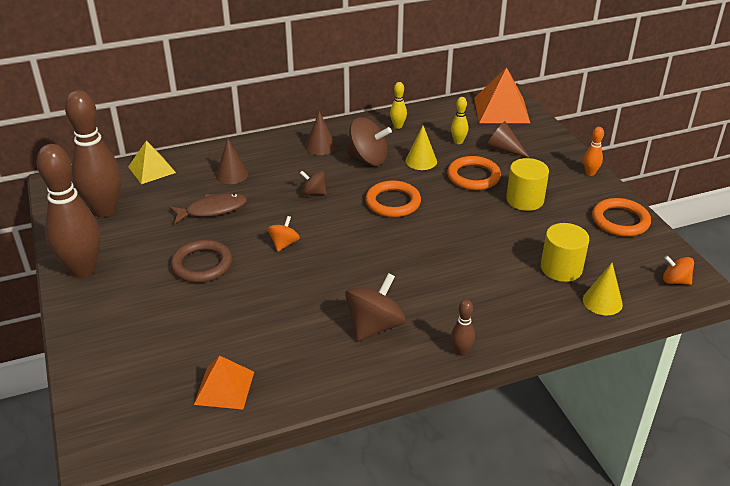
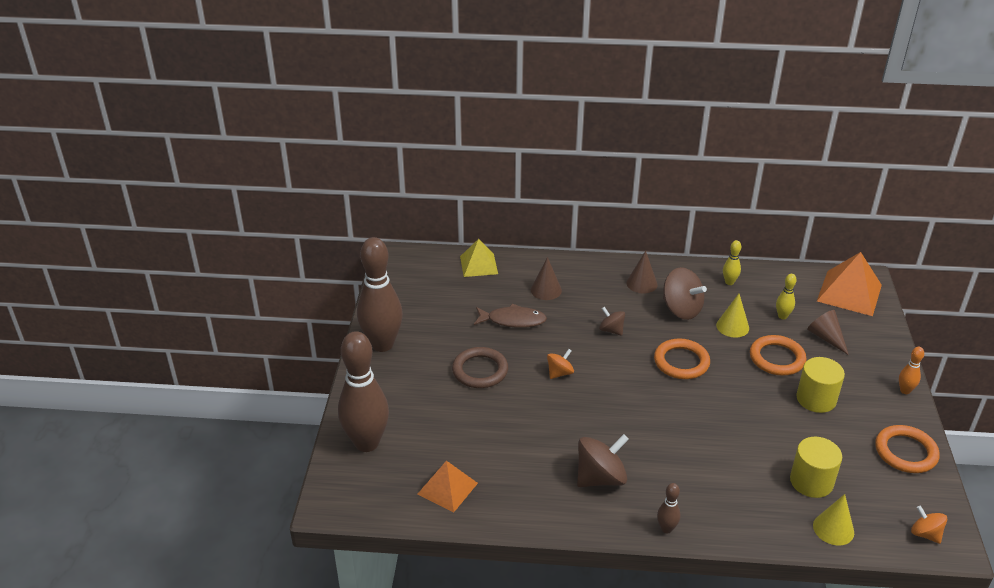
camera: 25 degrees right, 0 degrees up
brown bowling pin [65,90,121,217] -> brown bowling pin moved to [338,331,389,452]

